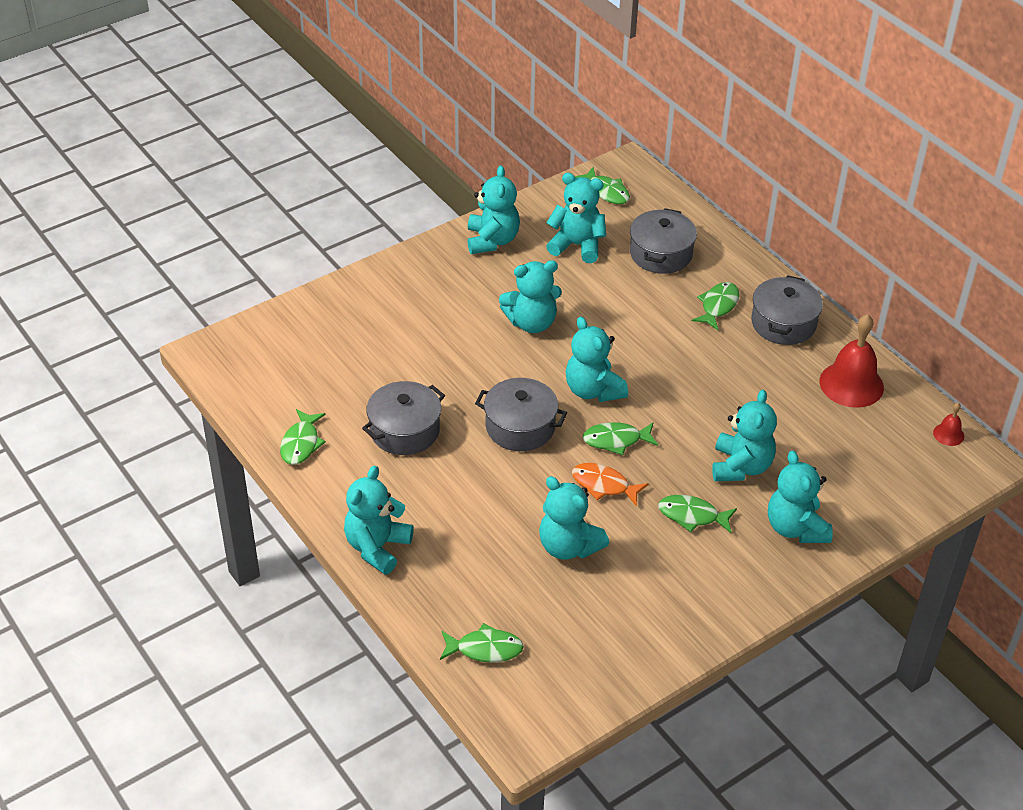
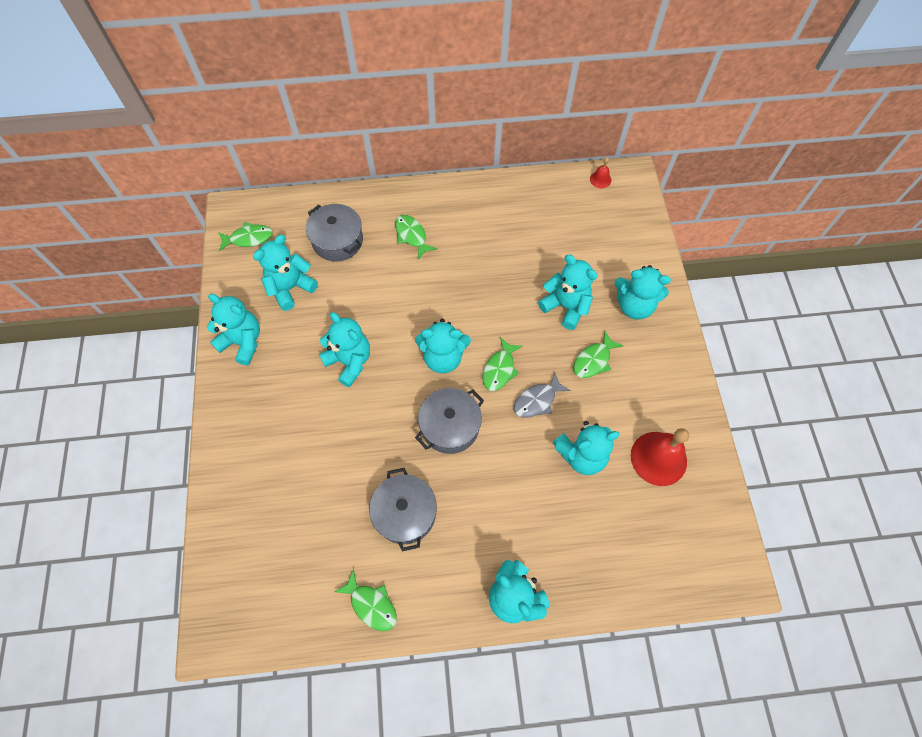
camera: 60 degrees left, 20 degrees up
green fish [440,623,524,663] -> none
turquoise teddy bear [499,260,562,333] -> turquoise teddy bear turned 60 degrees counterclockwise [319,312,370,387]
orange fish [572,463,649,507] -> grey fish [514,373,571,418]
grey pot [751,275,823,345] -> none
red bell [820,314,884,408] -> red bell moved to [631,428,689,486]

